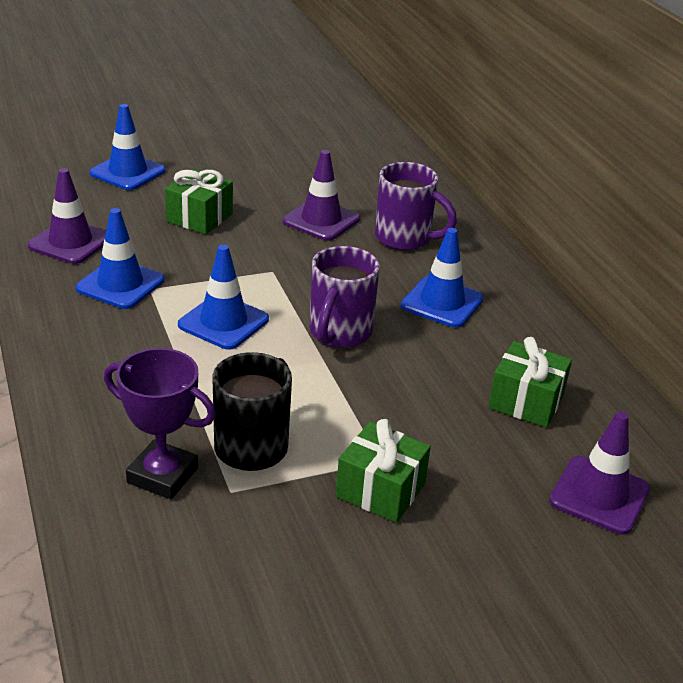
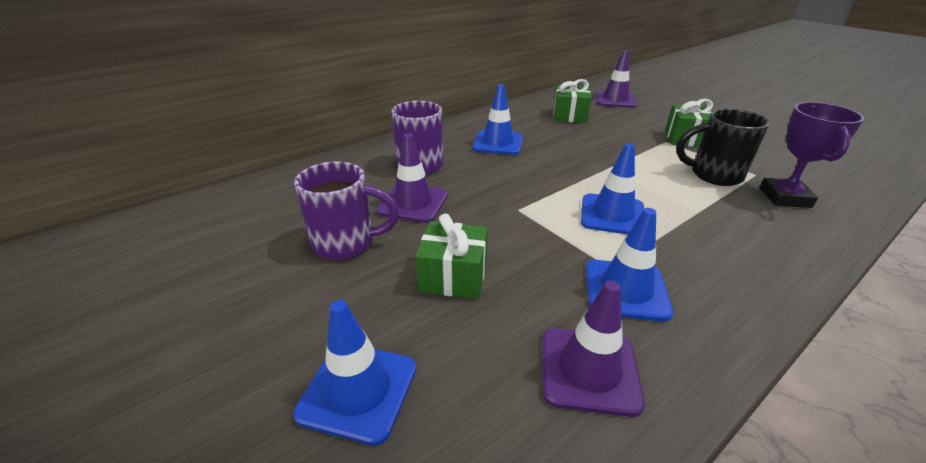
camera: 105 degrees left, 0 degrees up
purple mug [310,246,380,348] -> purple mug moved to [294,161,399,260]

